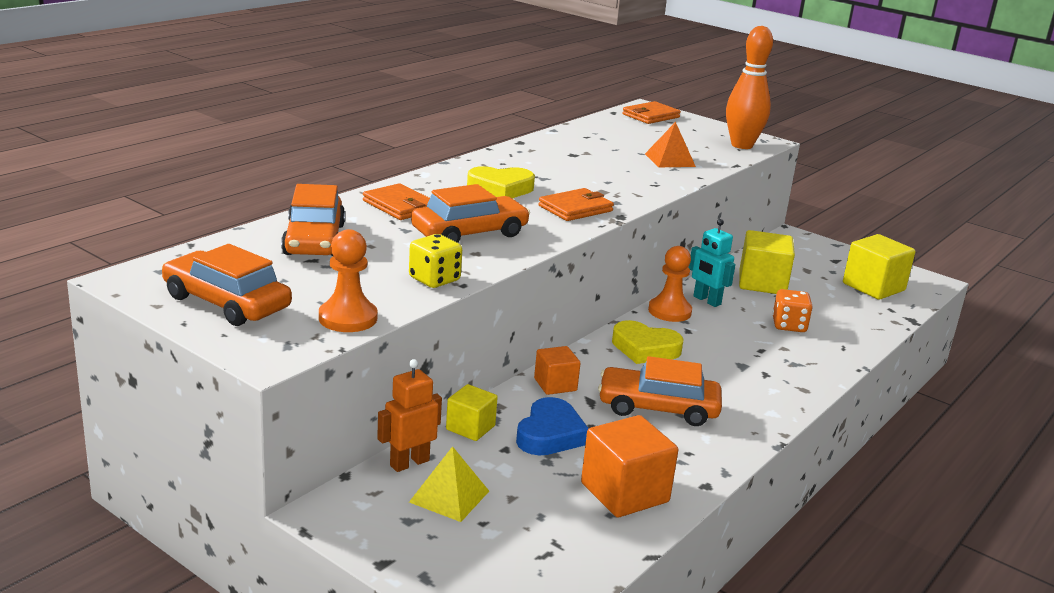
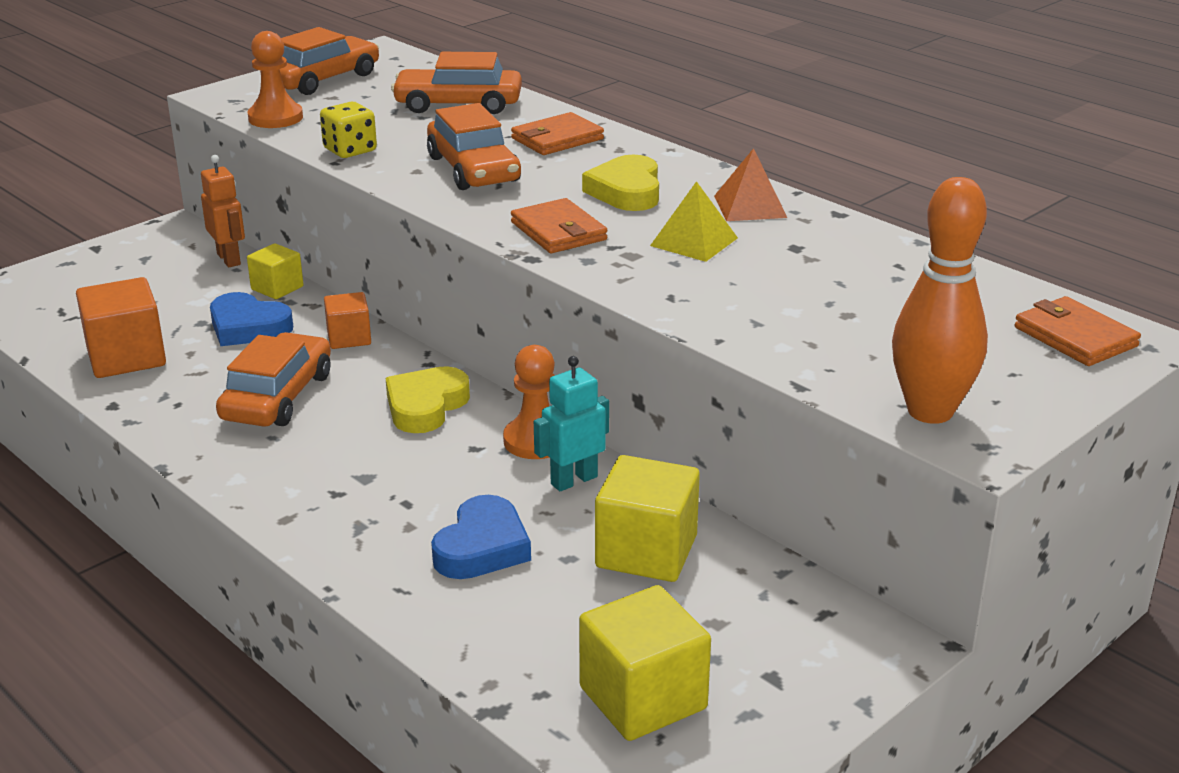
camera: 100 degrees right, 5 degrees up
yellow pyramid [409,446,489,522] -> yellow pyramid moved to [650,181,738,262]
orange pyramid [645,122,696,167] -> orange pyramid moved to [714,148,787,221]
orange dice [772,289,813,332] -> blue heart [431,495,531,579]

